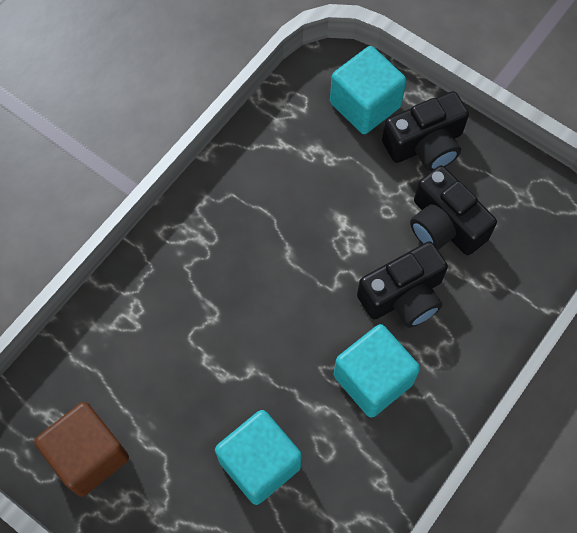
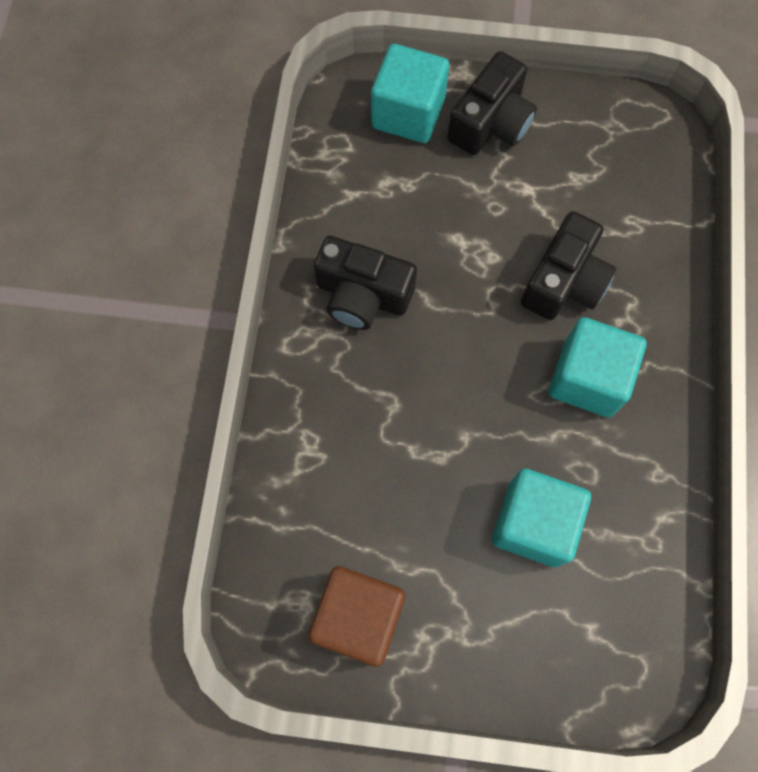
camera: 30 degrees left, 5 degrees up
black camera [410,166,497,255] -> black camera moved to [314,236,417,330]

